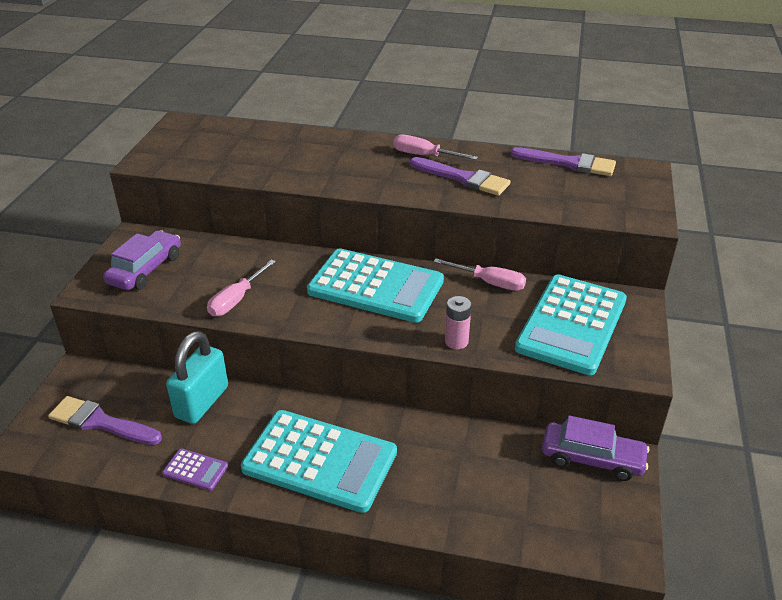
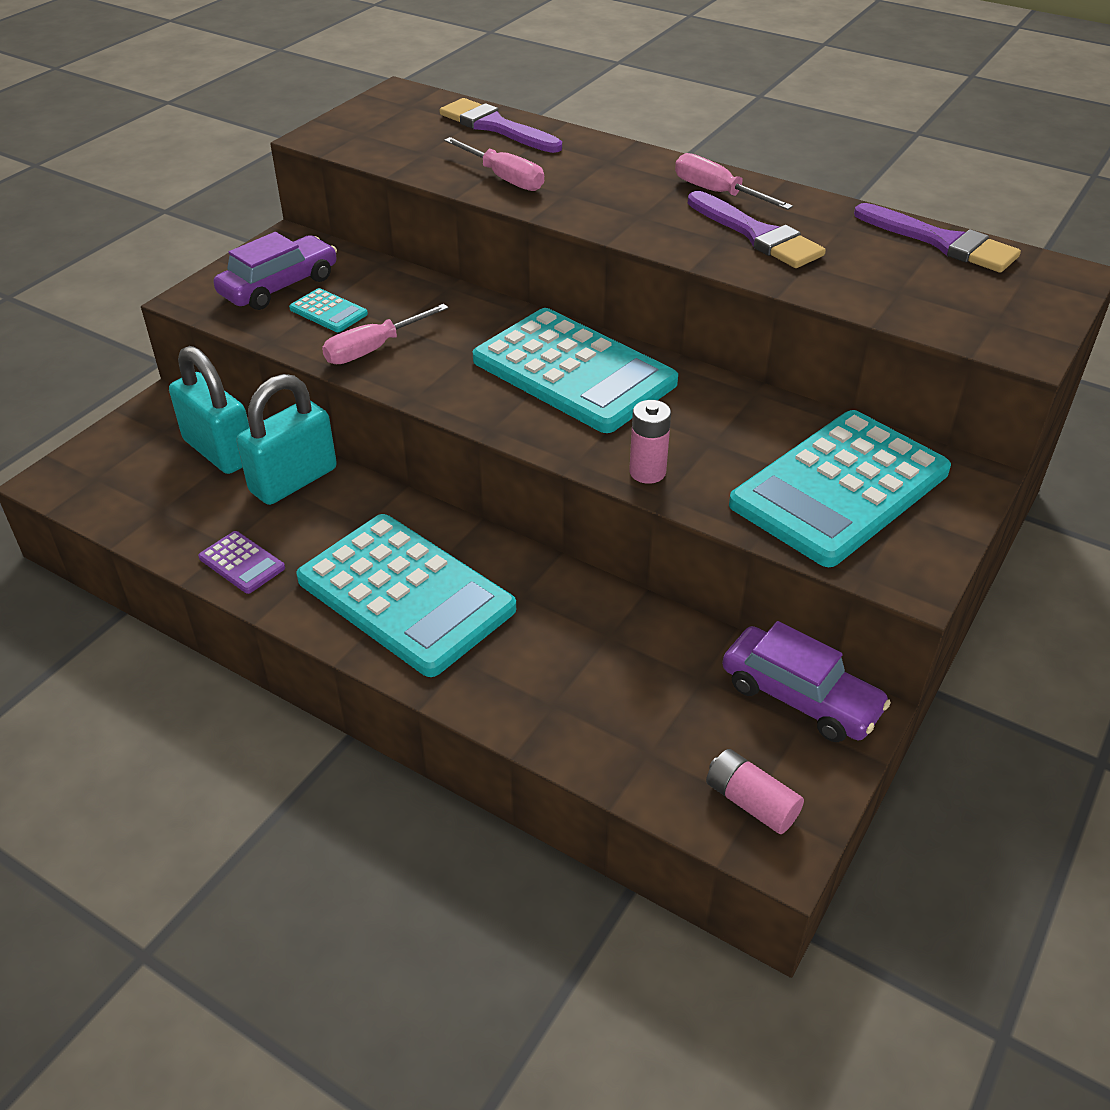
camera: 20 degrees right, 5 degrees up
purple brush [48,396,162,445] -> purple brush moved to [439,98,562,153]
pink screwdriver [433,258,526,291] -> pink screwdriver moved to [444,137,544,191]
none -> turquoise padlock [169,346,250,474]
none -> turquoise calculator [289,288,368,332]
none -> pink battery [706,749,804,834]

